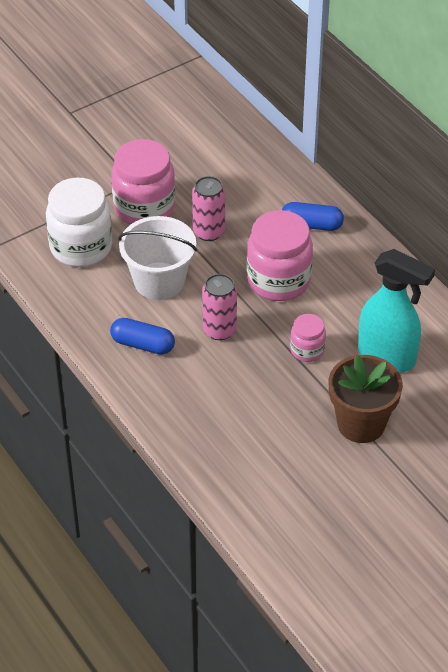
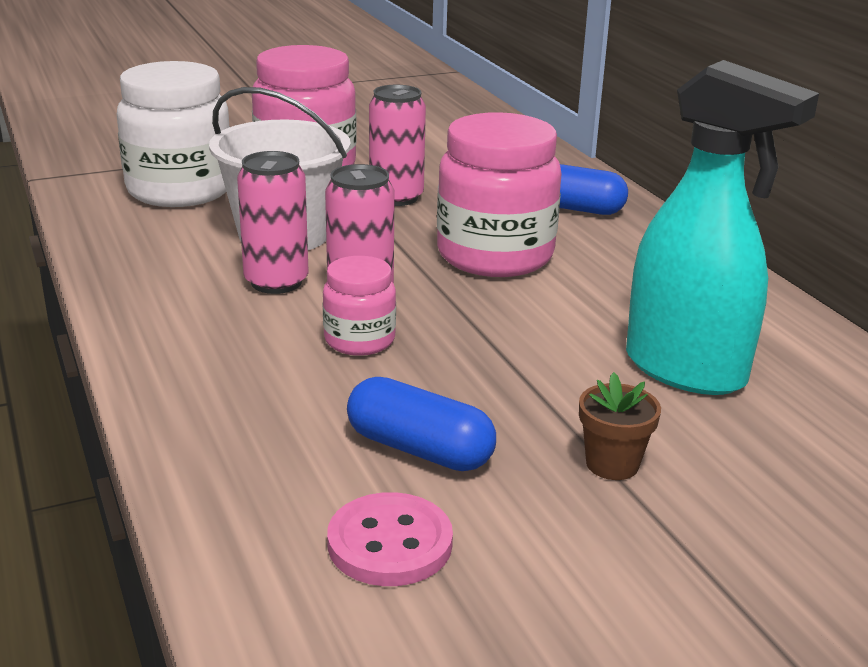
camera: 10 degrees right, 20 degrees down
blue capsule [110,318,175,355] -> blue capsule moved to [347,377,496,471]
pink jar [290,314,326,362] -> pink jar moved to [323,256,396,356]
brown flower pot [328,355,403,443] -> brown flower pot [579,372,661,480], size x0.47
none -> pink can [237,151,309,294]
none -> pink button [327,492,453,586]

